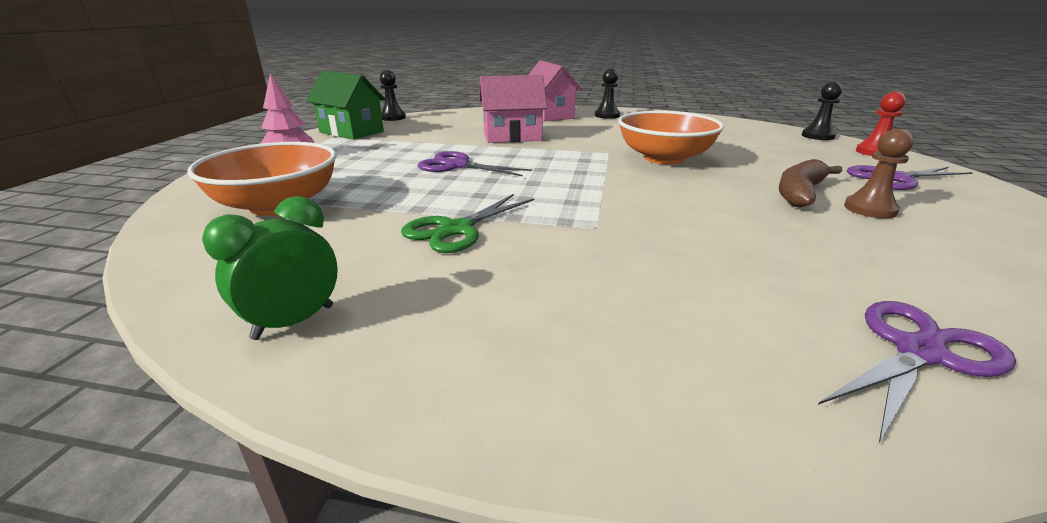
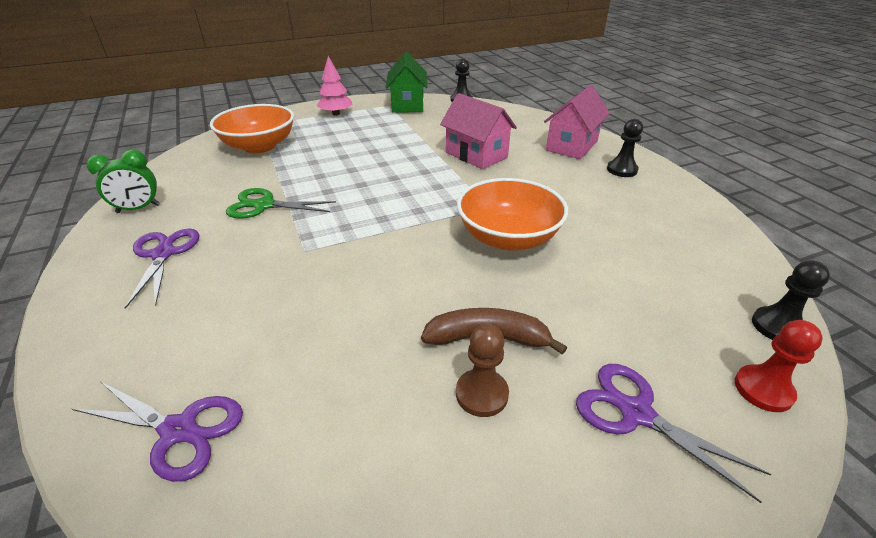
camera: 55 degrees right, 10 degrees up
green clock [202,196,338,340] -> green clock turned 150 degrees clockwise [87,149,160,213]
purple scissors [417,151,532,176] -> purple scissors moved to [125,229,199,309]

